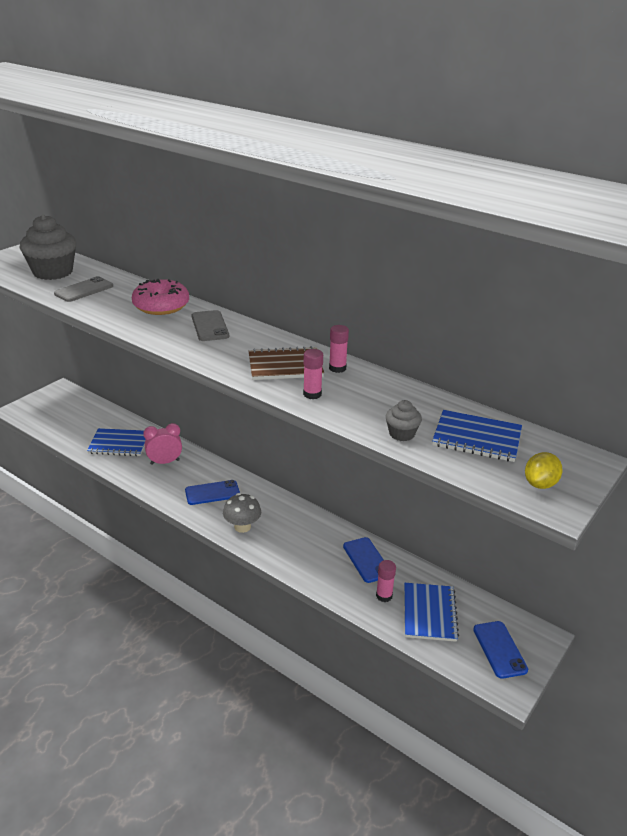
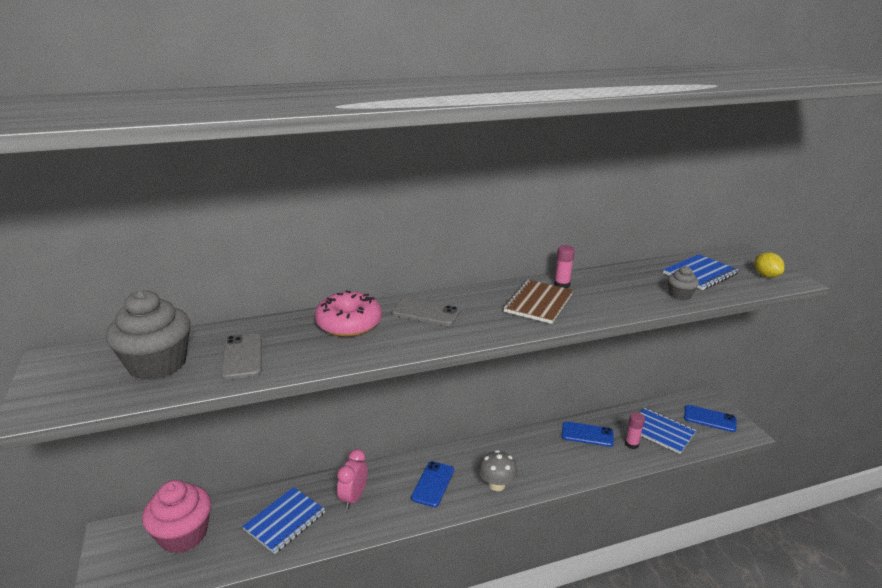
camera: 55 degrees left, 5 degrees down
pink glue stick [303,349,323,399] -> none
none -> pink cupcake [142,480,211,554]

